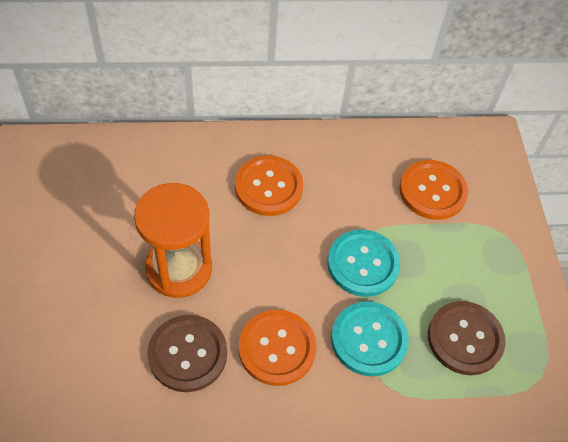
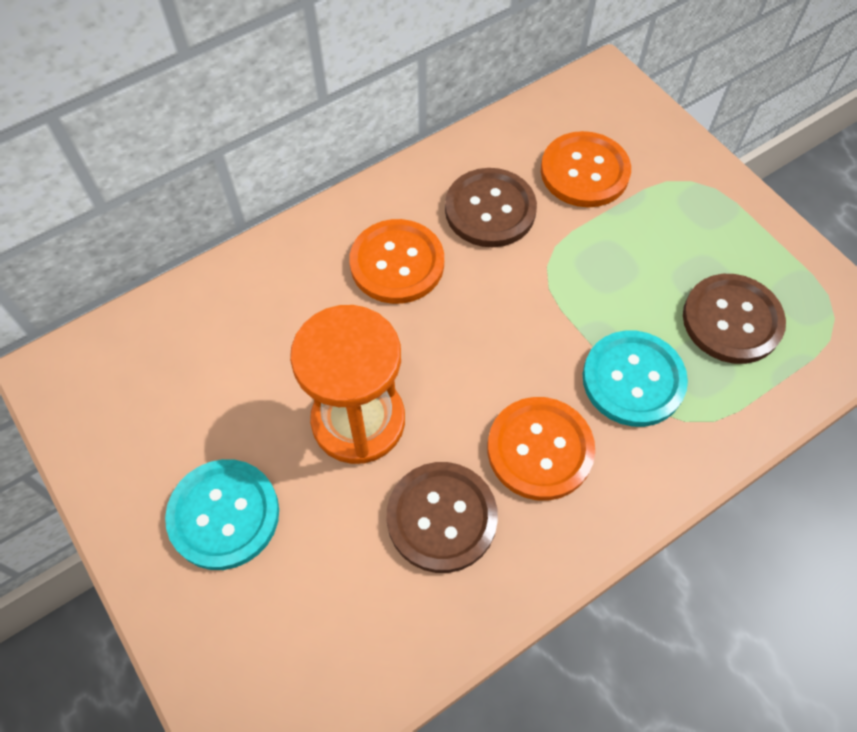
camera: 25 degrees left, 5 degrees up
turquoise button [327,229,400,297] -> turquoise button moved to [165,459,279,570]
none -> brown button [445,168,537,247]

